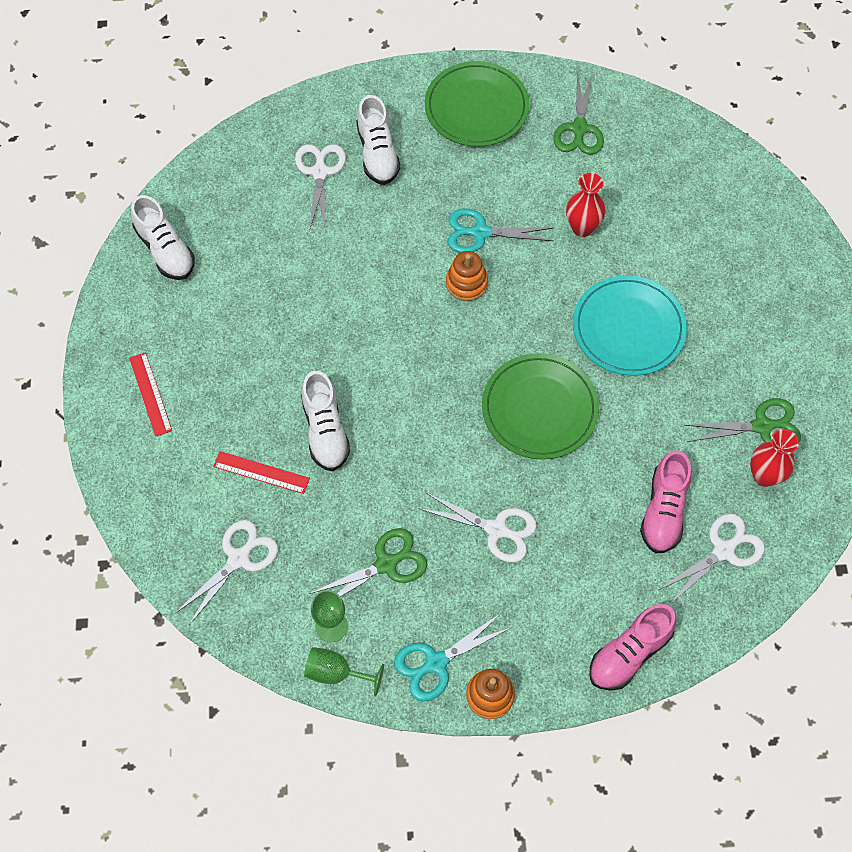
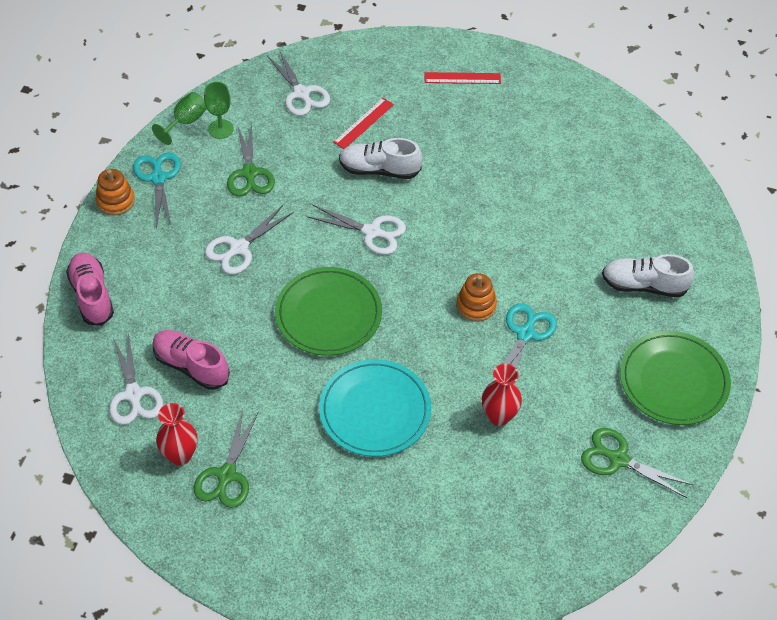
camera: 110 degrees right, 10 degrees down
white shoe [131,195,195,280] -> none
white scissors [295,144,346,231] -> white scissors moved to [307,205,406,255]

